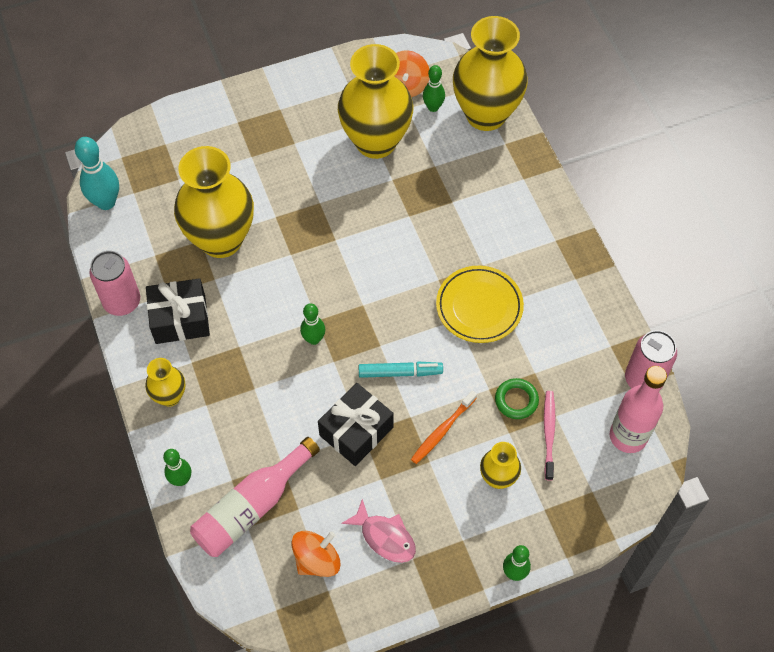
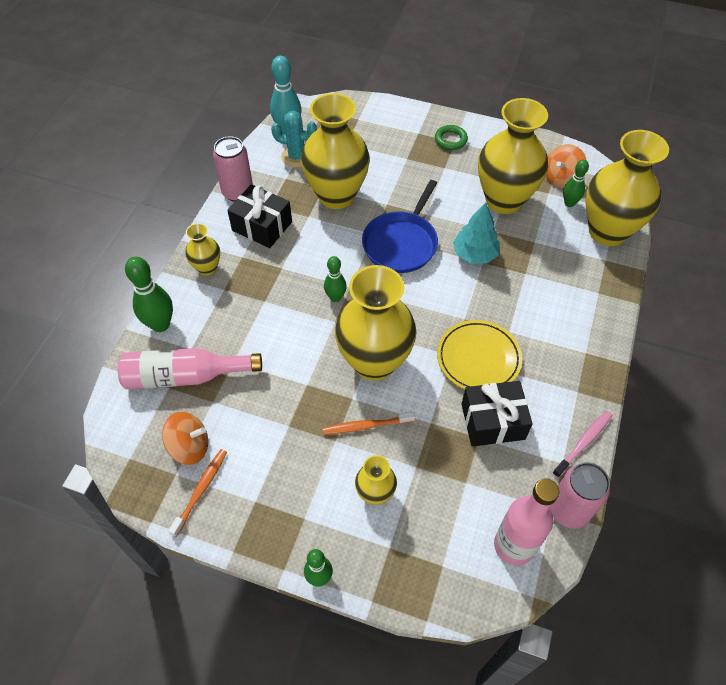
camera: 40 degrees right, 5 degrees down
green bowling pin [163,449,191,486] -> green bowling pin [125,257,173,332], size x1.60
black gift [318,383,394,466] -> black gift moved to [462,381,533,447]
pink fish [341,499,416,563] -> none
turquoise marker [359,362,443,378] -> yellow vase [335,265,416,381]
green ring [495,378,539,419] -> green ring moved to [435,125,468,150]
pink toothbrush [544,391,556,481] -> pink toothbrush moved to [553,411,613,478]
none -> orange toothbrush [168,449,227,537]
none -> turquoise cactus [271,111,317,168]
none -> blue pan [362,180,438,273]
none -> turquoise tree [453,203,500,264]

